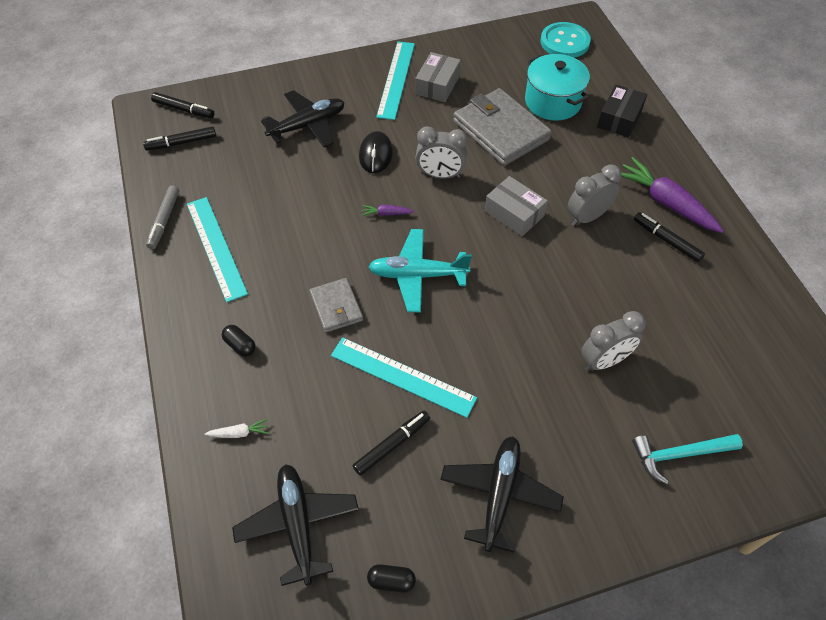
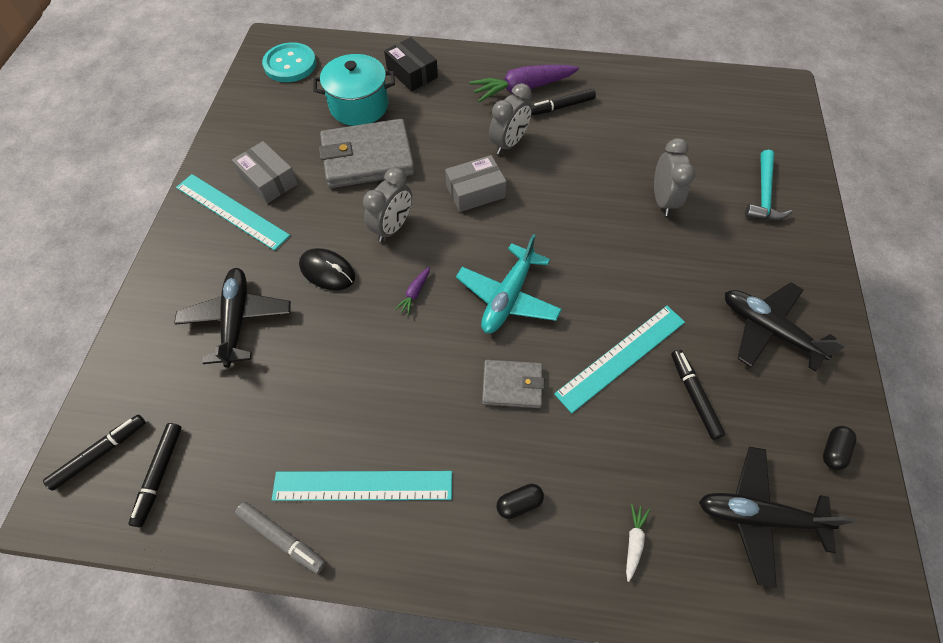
camera: 65 degrees left, 5 degrees up
grey clock [568,165,622,226] -> grey clock turned 135 degrees counterclockwise [489,83,532,155]

